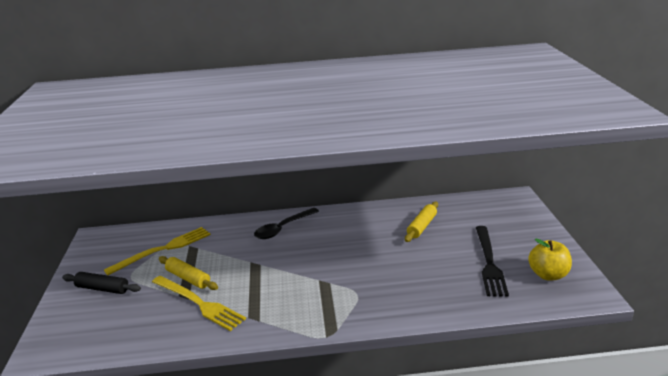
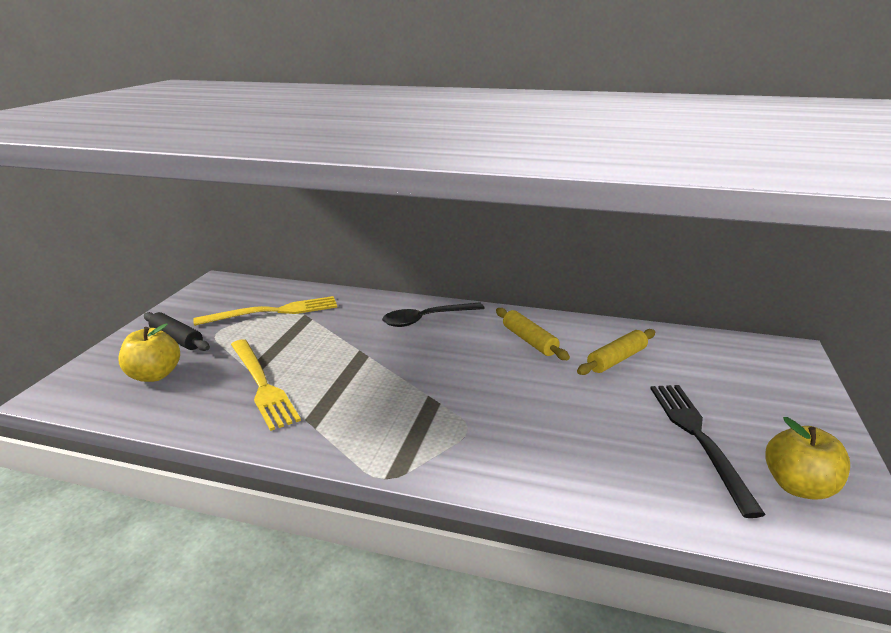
camera: 20 degrees right, 0 degrees up
yellow rolling pin [159,256,218,290] -> yellow rolling pin moved to [496,308,570,360]
black fork [476,226,509,297] -> black fork turned 150 degrees clockwise [650,385,766,518]
none -> yellow apple [118,324,180,382]

